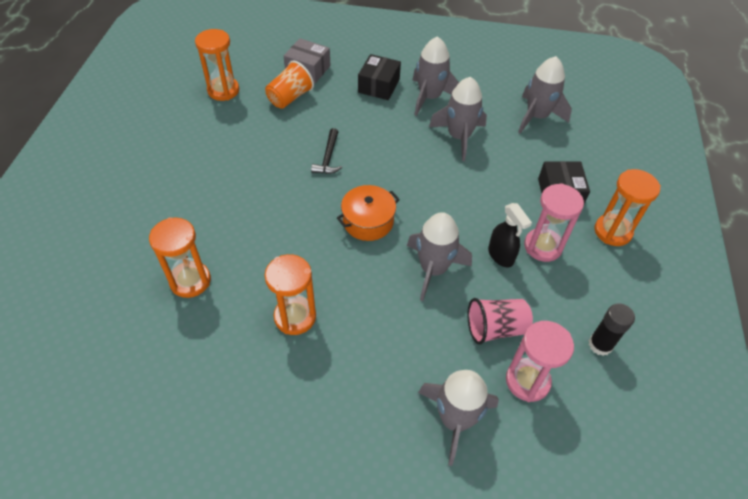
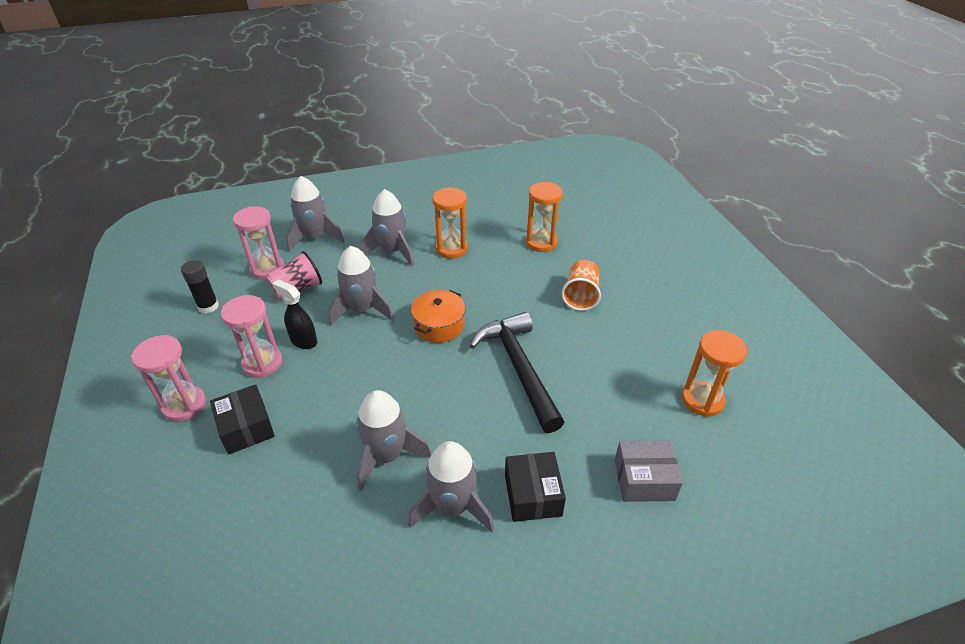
camera: 155 degrees right, 10 degrees down
orange cup [265,61,314,109] -> orange cup moved to [561,260,601,311]
black hammer [311,128,342,174] -> black hammer [469,312,564,433], size x2.11
grey rocket [518,56,572,133] -> grey rocket moved to [360,189,414,266]
orange hourglass [595,169,661,246] -> pink hourglass [131,335,206,422]

